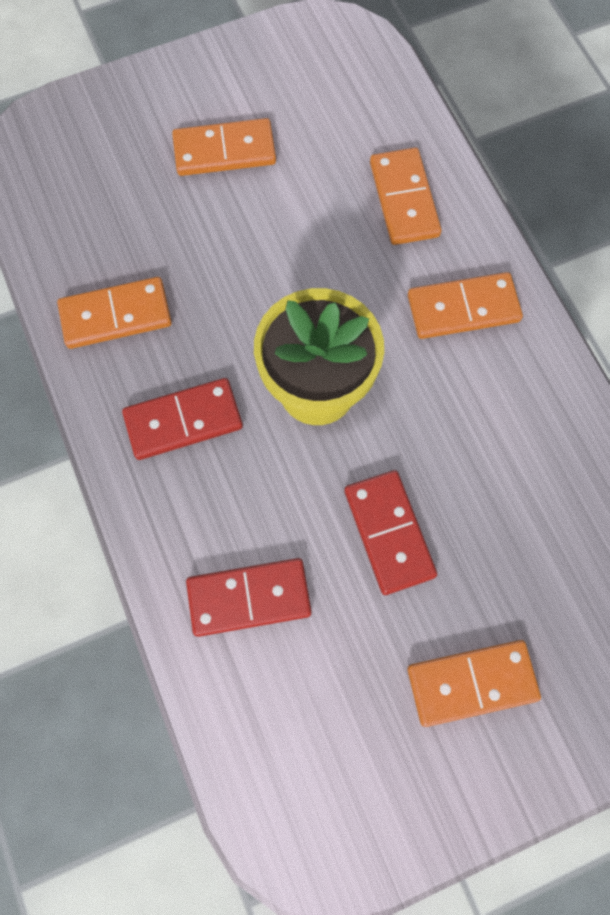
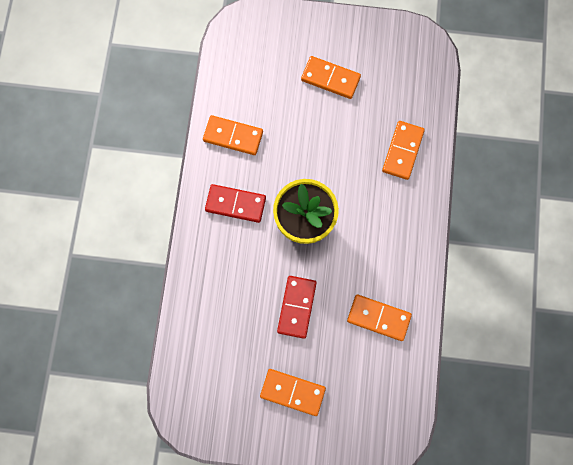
camera: 30 degrees right, 5 degrees up
red domino [186,558,312,637] -> none
orange domino [408,272,523,339] -> orange domino moved to [347,295,412,341]

